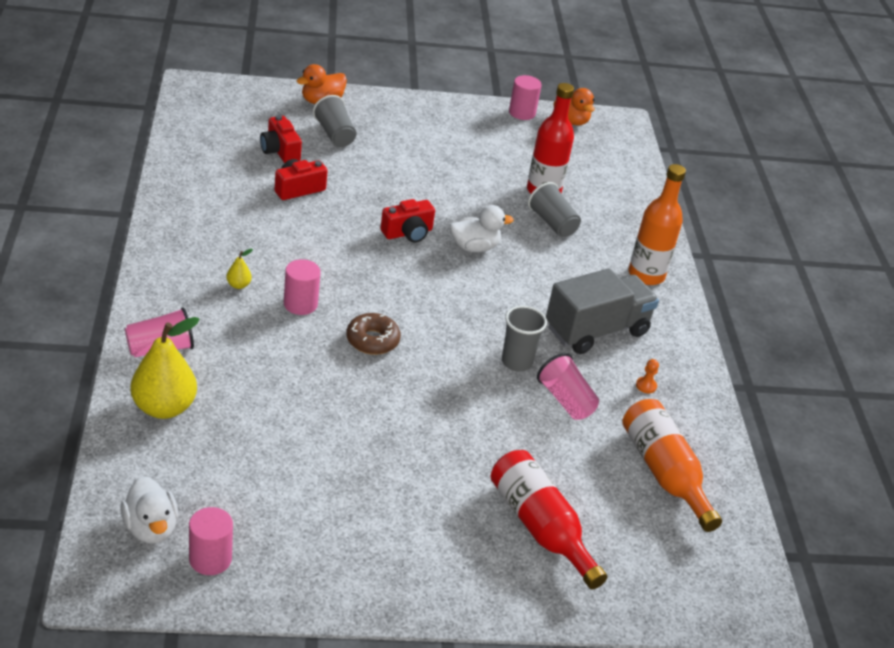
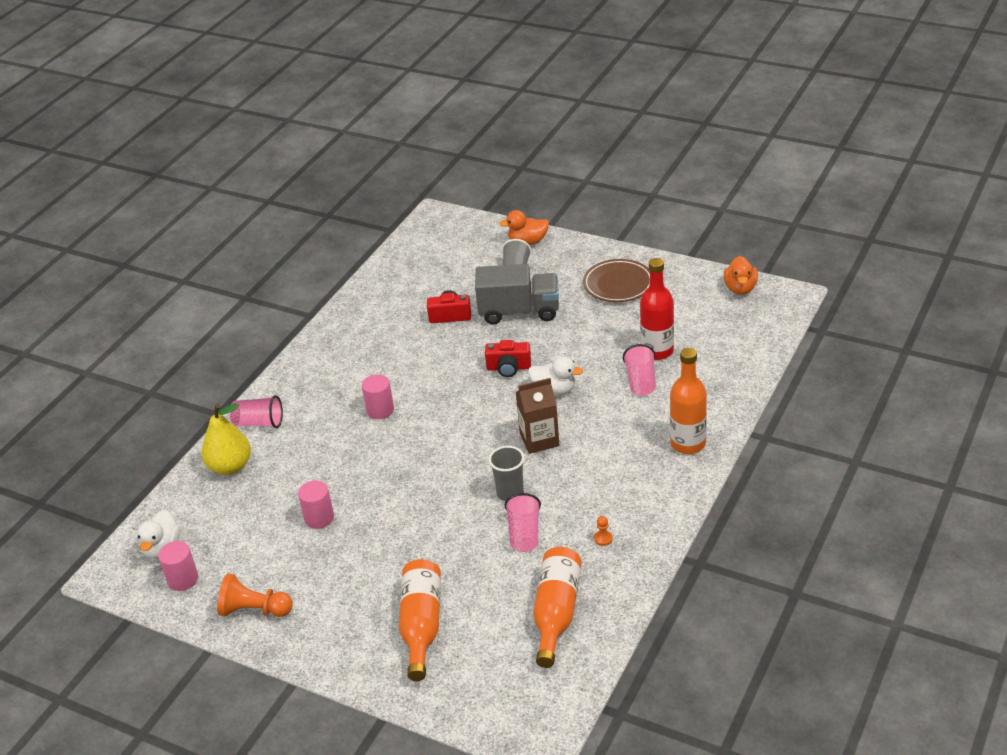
camera: 40 degrees right, 0 degrees up
yellow pear [226,249,253,289] -> none
red camera [260,115,302,163] -> none
brown donut [346,313,401,355] -> none
red bottle [491,450,607,589] -> orange bottle [399,559,441,681]
pink cylinder [509,75,542,120] -> pink cylinder moved to [298,481,334,529]
grey cup [528,182,581,237] -> pink cup [623,344,656,396]
grey truck [546,269,659,354] -> grey truck moved to [475,264,559,324]
none -> orange pawn [217,573,293,617]
none -> brown carton [516,378,559,454]
none -> brown plate [583,259,650,302]

